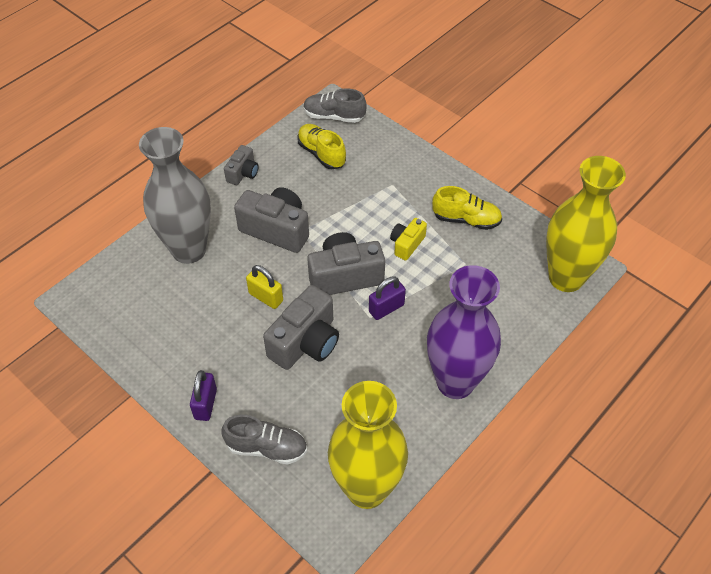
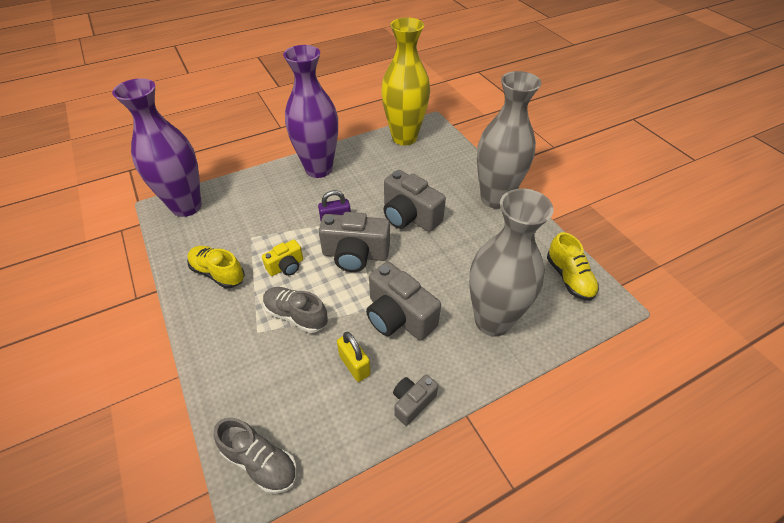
camera: 160 degrees left, 5 degrees down
purple padlock [190,370,217,421] -> grey vase [477,71,541,209]
grey shoe [222,415,307,465] -> grey shoe moved to [263,287,328,333]
yellow padlock [246,265,283,309] -> yellow padlock moved to [337,332,371,382]
grey camera [263,285,339,370] -> grey camera turned 105 degrees counterclockwise [383,170,446,232]
yellow shoe [297,124,346,169] -> yellow shoe moved to [547,232,599,301]
yellow vase [546,156,626,292] -> purple vase [112,78,202,217]

